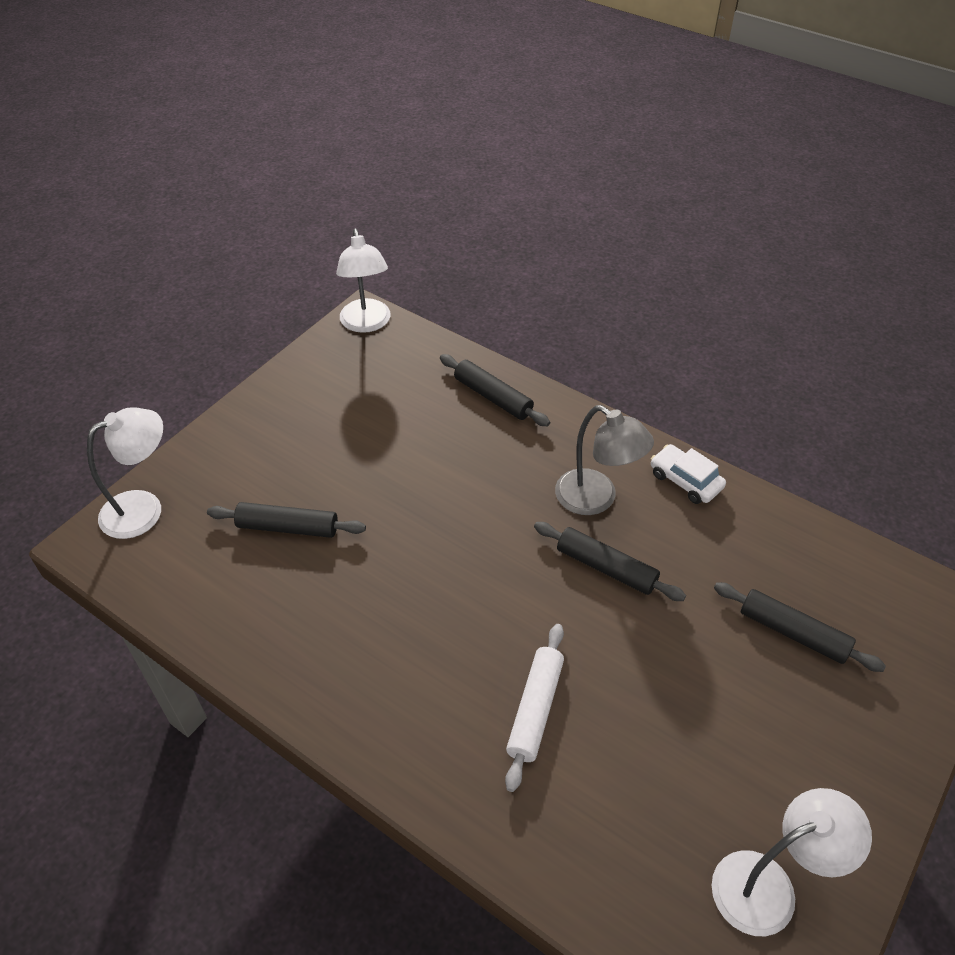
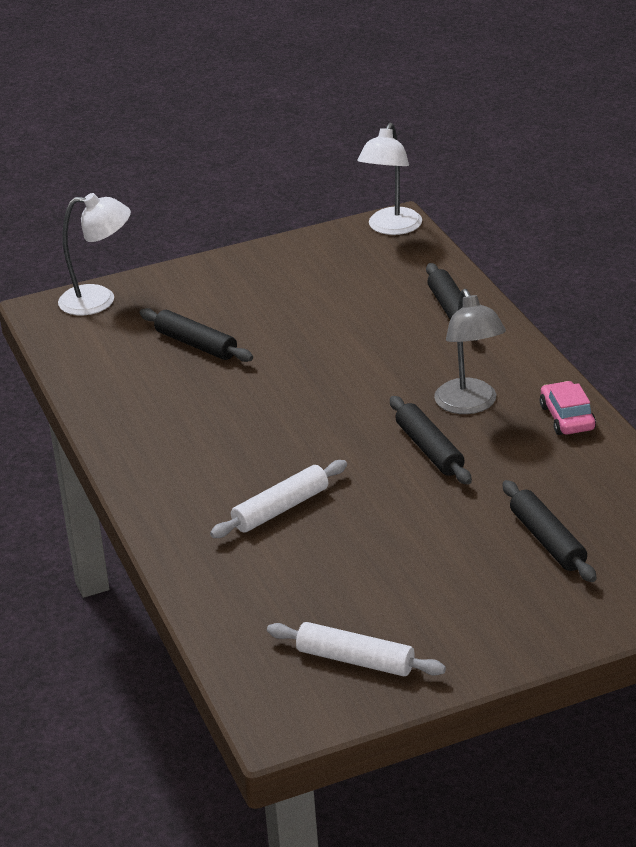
camera: 35 degrees right, 15 degrees down
white car [651,444,726,504] -> pink car [540,381,596,435]
white lamp [712,788,872,936] -> white rolling pin [267,622,446,676]

